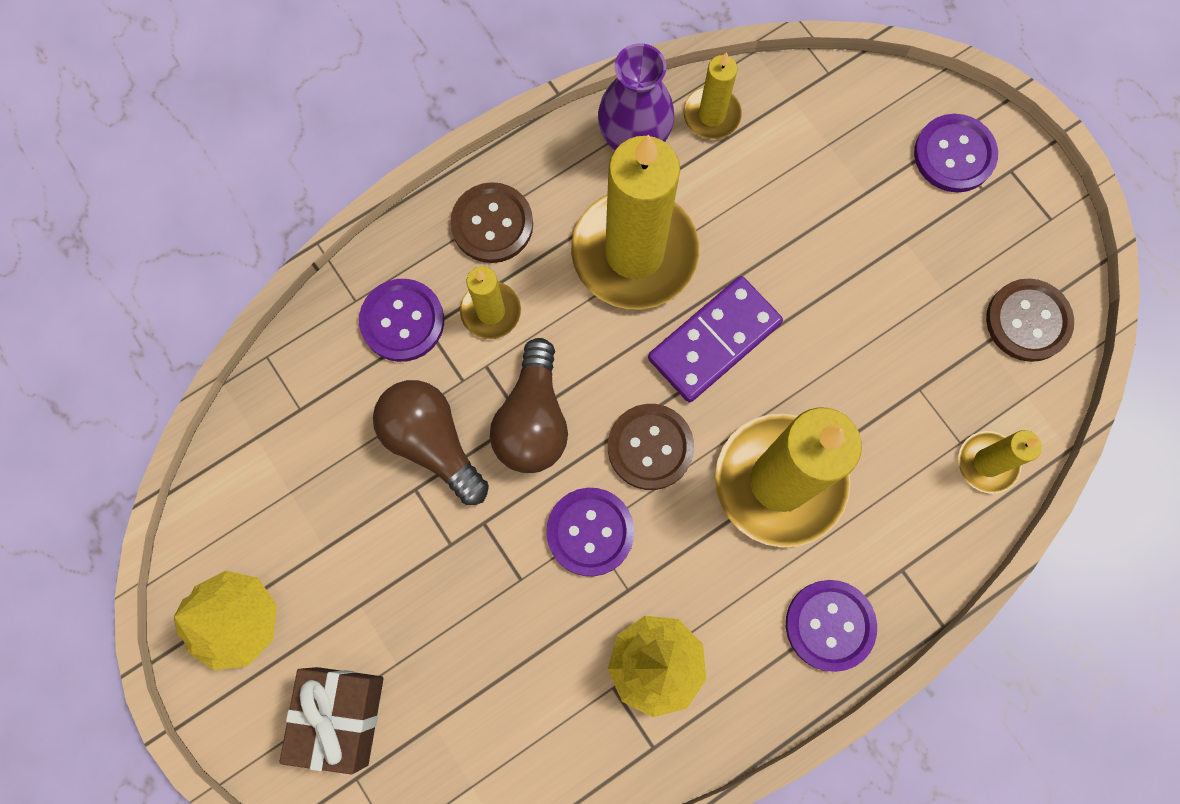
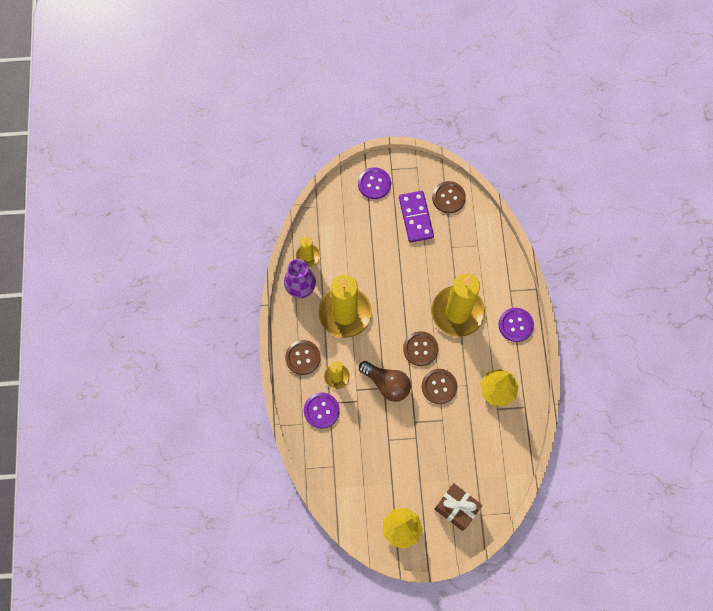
camera: 60 degrees left, 5 degrees down
brown light bulb [373,380,489,505] -> none
purple button [546,488,634,576] -> brown button [422,369,457,404]
purple domino [648,276,783,402] -> purple domino moved to [399,191,434,242]
yellow candle [958,430,1042,493] -> none

